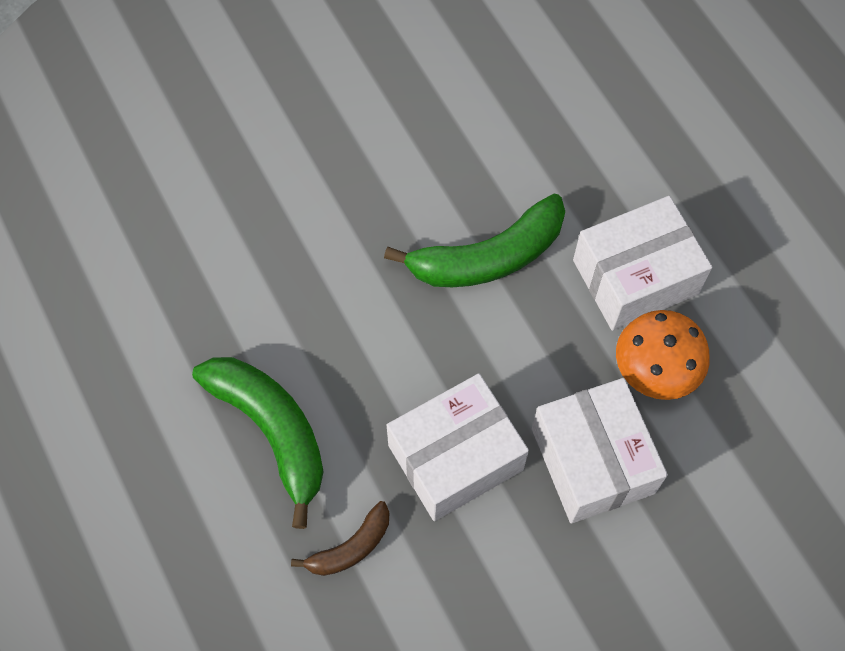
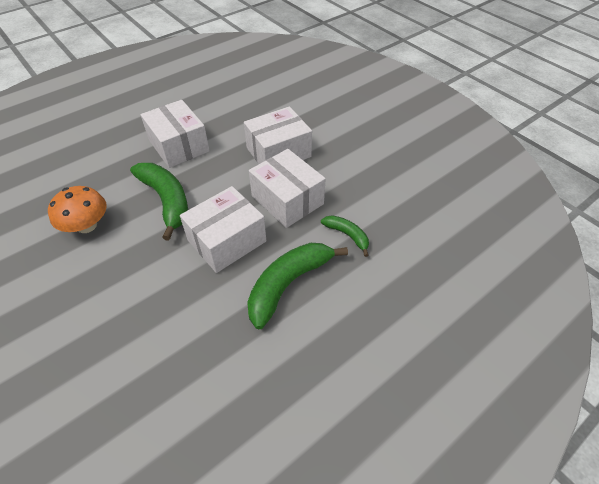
camera: 100 degrees left, 15 degrees down
brown banana [291,501,389,576] -> green banana [321,215,369,257]
orange mushroom [616,310,710,400] -> orange mushroom moved to [48,186,107,233]
none -> white box [180,186,266,273]

